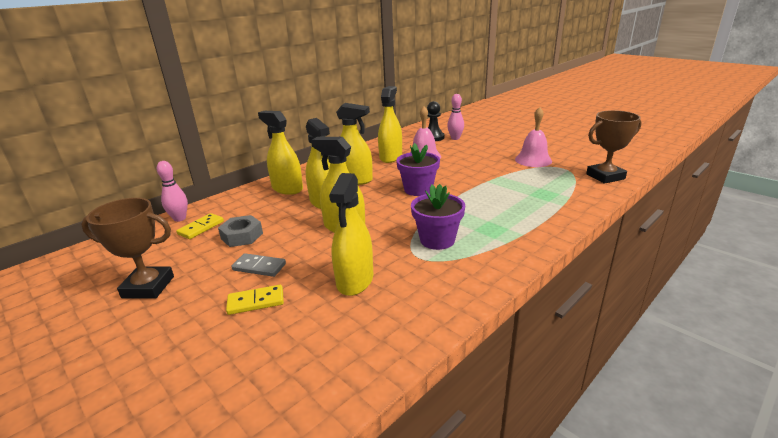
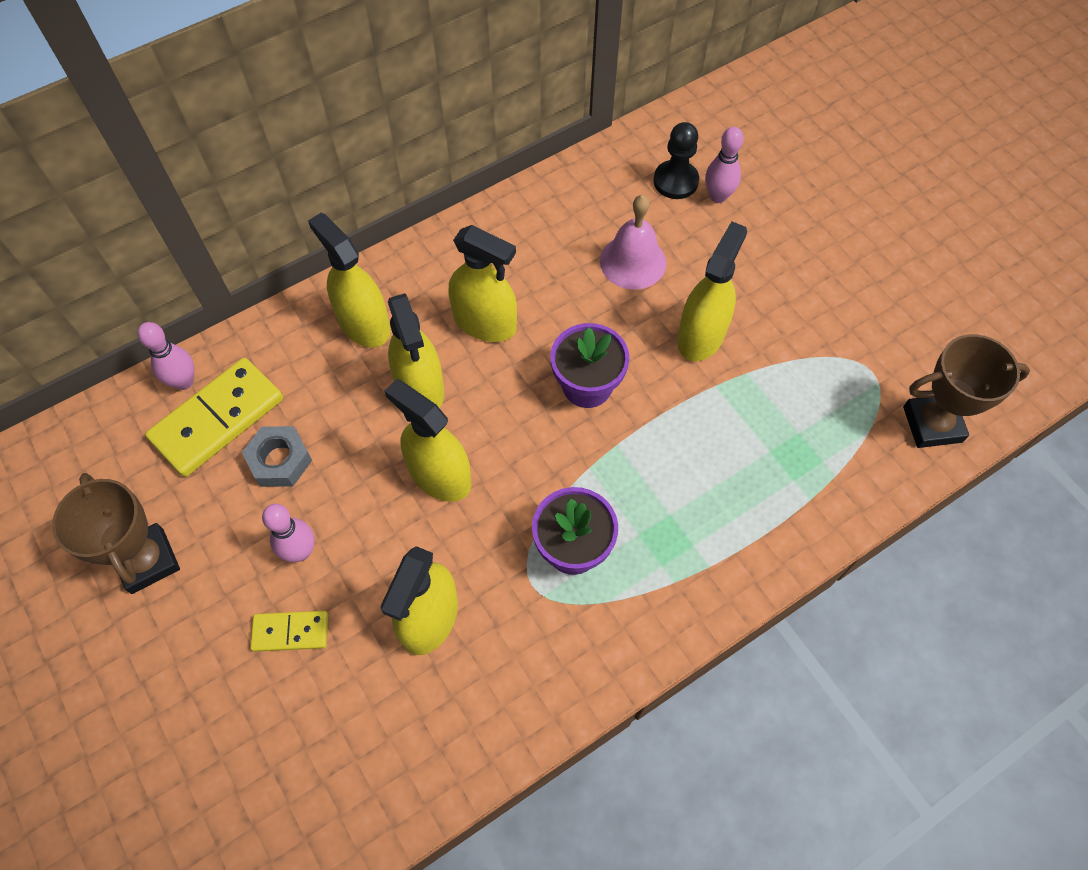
camera: 10 degrees right, 35 degrees up
brown trophy [81,198,174,299] -> brown trophy turned 45 degrees clockwise [52,473,180,594]
yellow domino [176,213,224,239] -> yellow domino [145,358,283,477], size x1.87
grey domino [231,253,286,277] -> pink bowling pin [262,504,315,562]
yellow spray bottle [378,86,402,163] -> yellow spray bottle moved to [677,221,747,361]
pink bell [515,107,552,167] -> none

